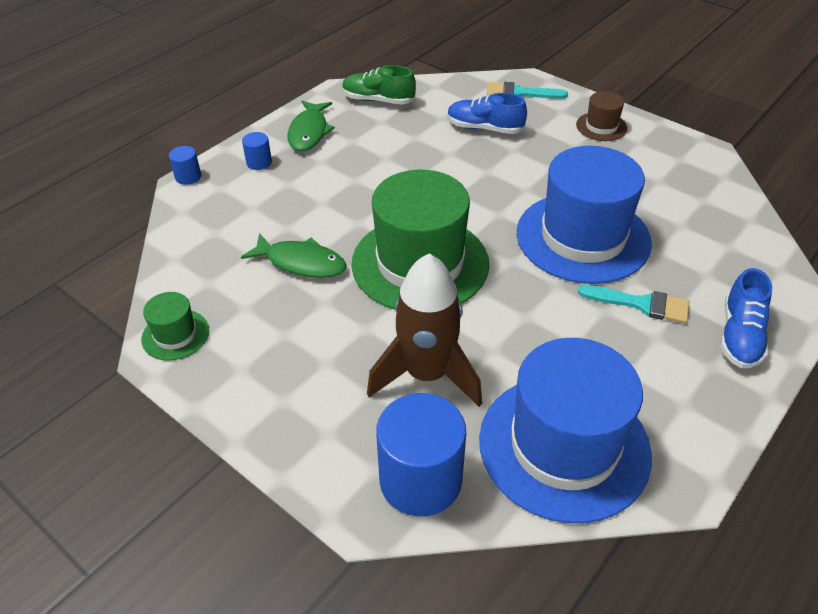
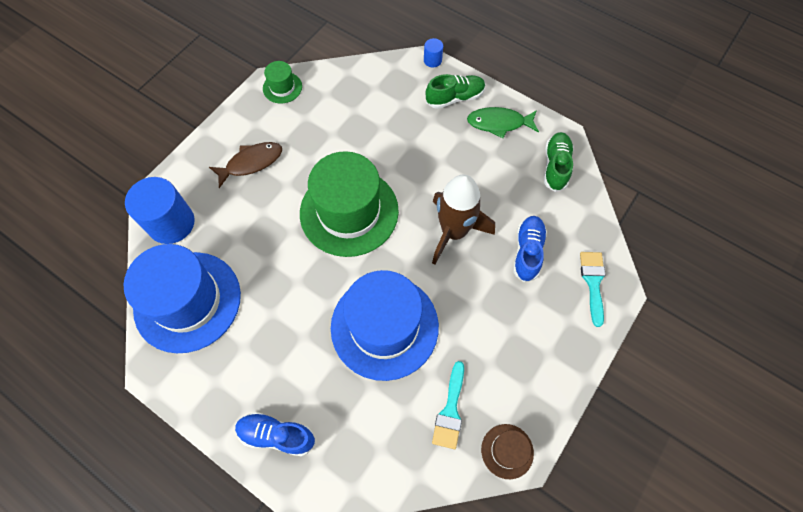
camera: 85 degrees right, 20 degrees up
green fish [241,233,347,278] -> none
blue cylinder [242,132,272,170] -> green shoe [426,74,485,109]
brown rocket [367,254,482,407] -> brown rocket moved to [432,175,495,265]
brown hat [576,91,627,141] -> brown hat moved to [481,424,534,479]
turquoise brush [578,285,689,324] -> turquoise brush moved to [432,361,464,449]
none -> brown fish [209,142,282,188]

